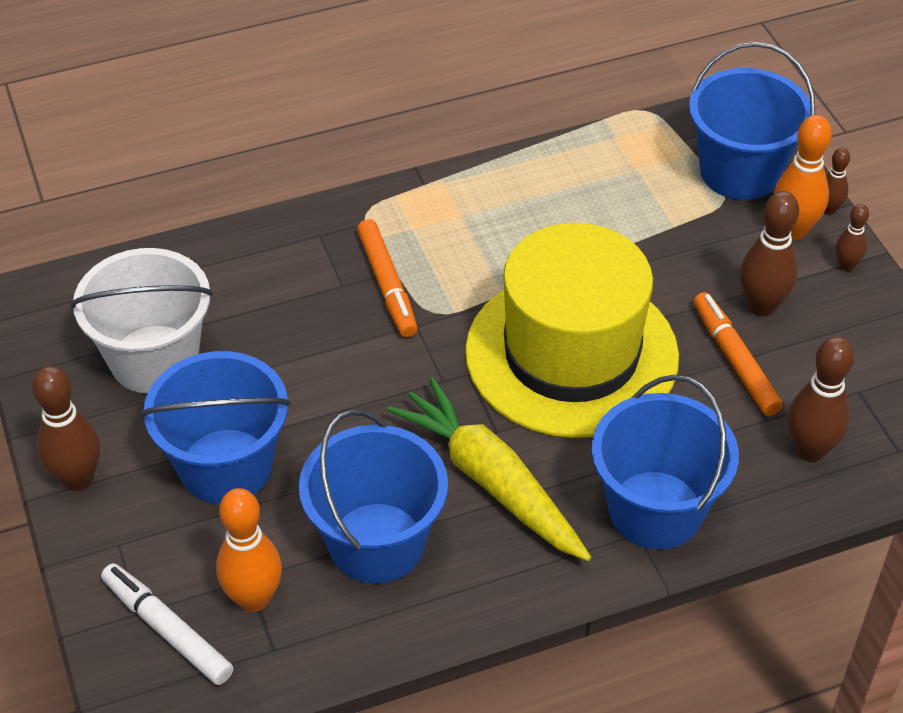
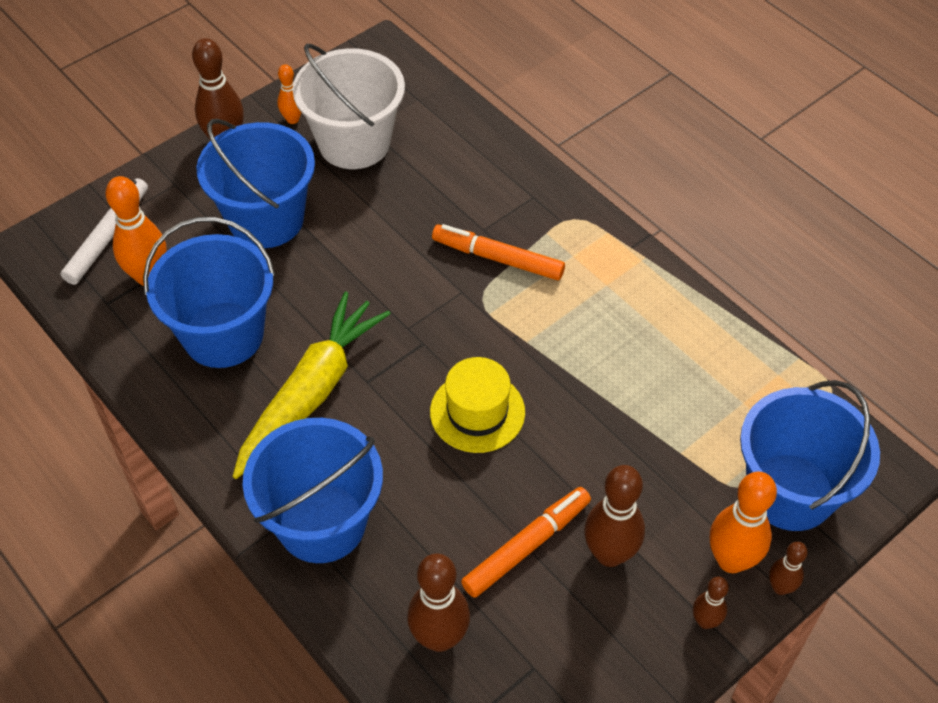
camera: 70 degrees right, 5 degrees up
orange marker [357,219,418,337] -> orange marker turned 60 degrees clockwise [432,224,565,280]
yellow hat [465,223,679,438] -> yellow hat [430,357,525,453], size x0.47
none -> orange bowling pin [277,64,302,124]

